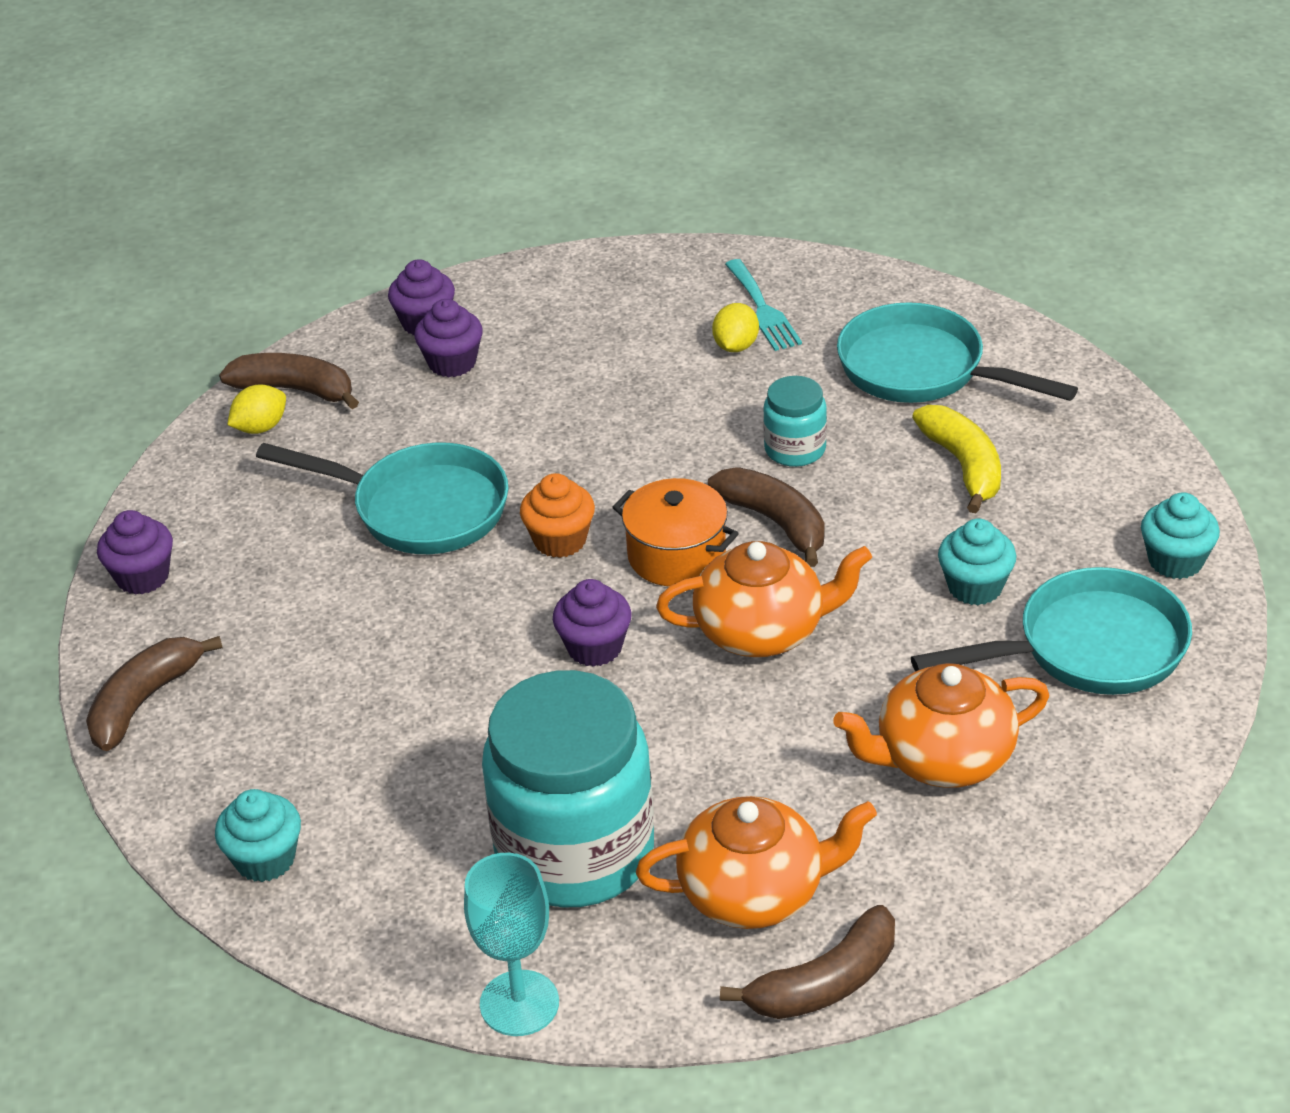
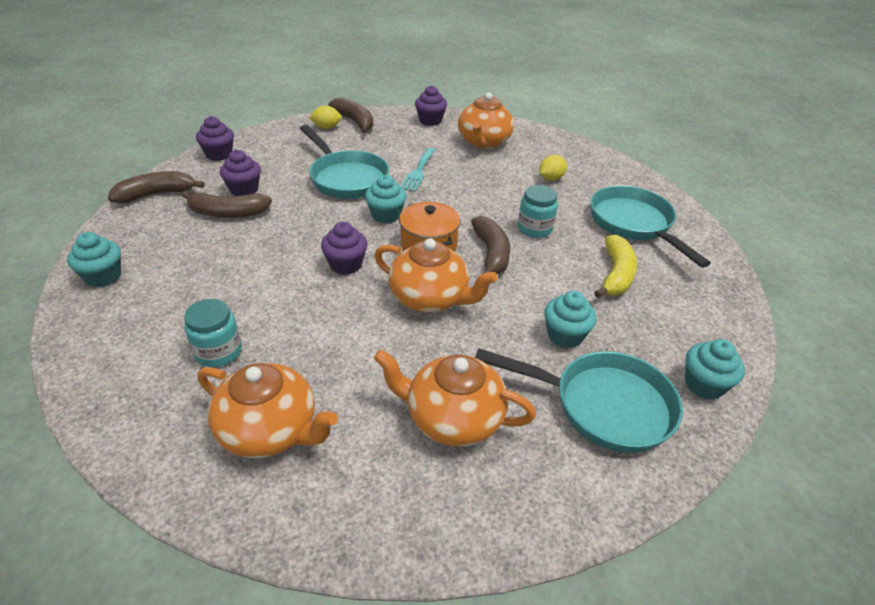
camera: 30 degrees right, 0 degrees up
purple cupcake [414,299,483,377] -> purple cupcake moved to [220,150,261,196]
turquoise goblet [464,853,559,1036] -> none
turquoise jar [482,670,654,907] -> turquoise jar [184,299,242,367], size x0.46
orange cupcake [520,473,595,558] -> turquoise cupcake [365,175,406,224]
brown banana [720,905,895,1019] -> brown banana moved to [181,191,272,218]
turquoise fork [725,259,802,351] -> turquoise fork moved to [401,148,435,192]
none -> orange teapot [458,92,514,149]

